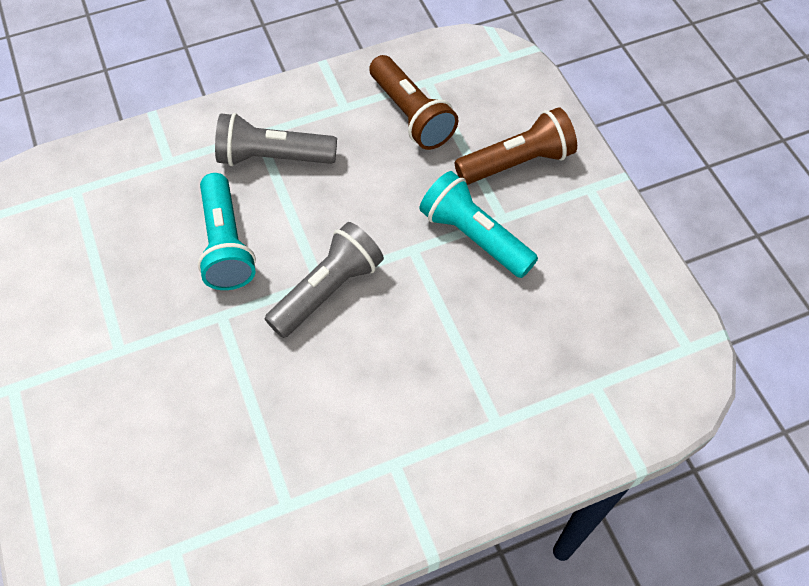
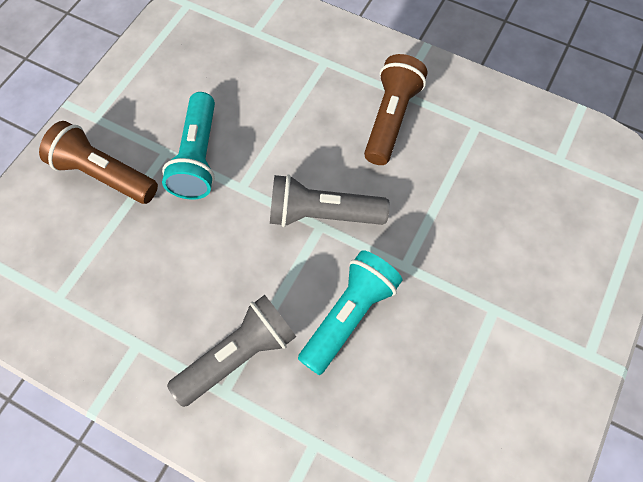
camera: 130 degrees left, 5 degrees up
grey flashlight [215,113,337,166] -> grey flashlight turned 90 degrees counterclockwise [167,295,296,407]
brown flashlight [369,55,458,150] -> brown flashlight moved to [364,54,427,165]

